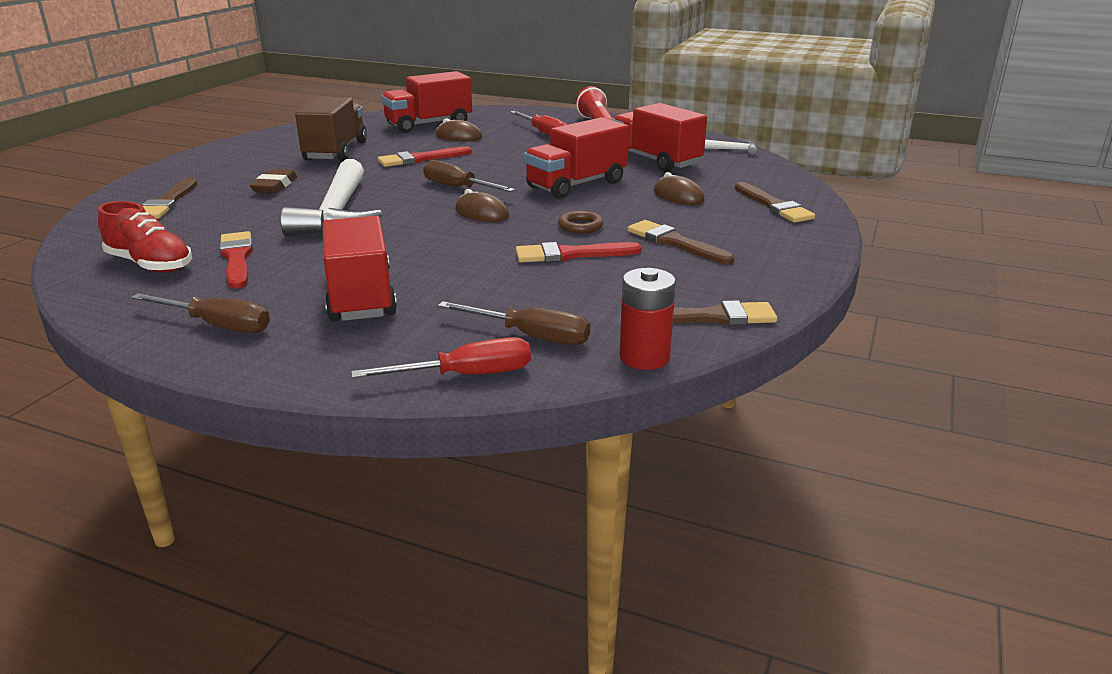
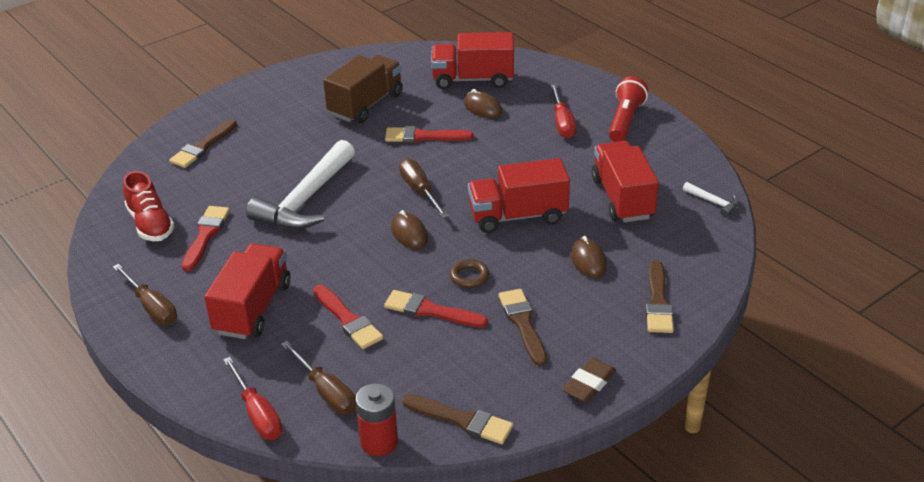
camera: 30 degrees right, 10 degrees up
brown eraser [250,169,297,193] -> brown eraser moved to [562,357,616,403]
red screwdriver [351,337,531,378] -> red screwdriver turned 45 degrees clockwise [223,357,282,440]
none -> red brush [313,285,383,349]

